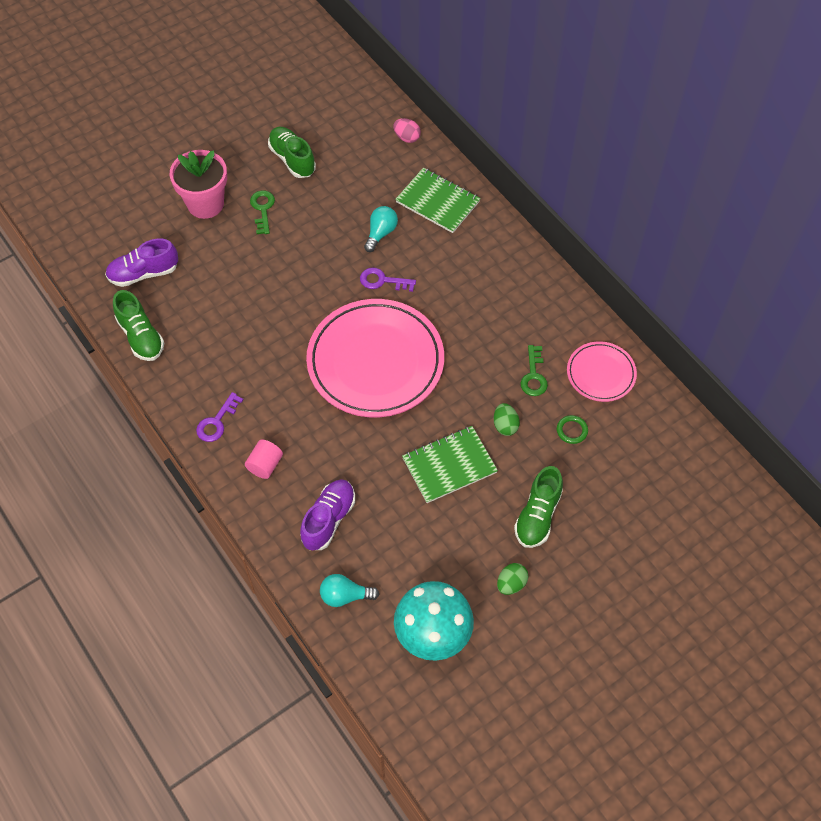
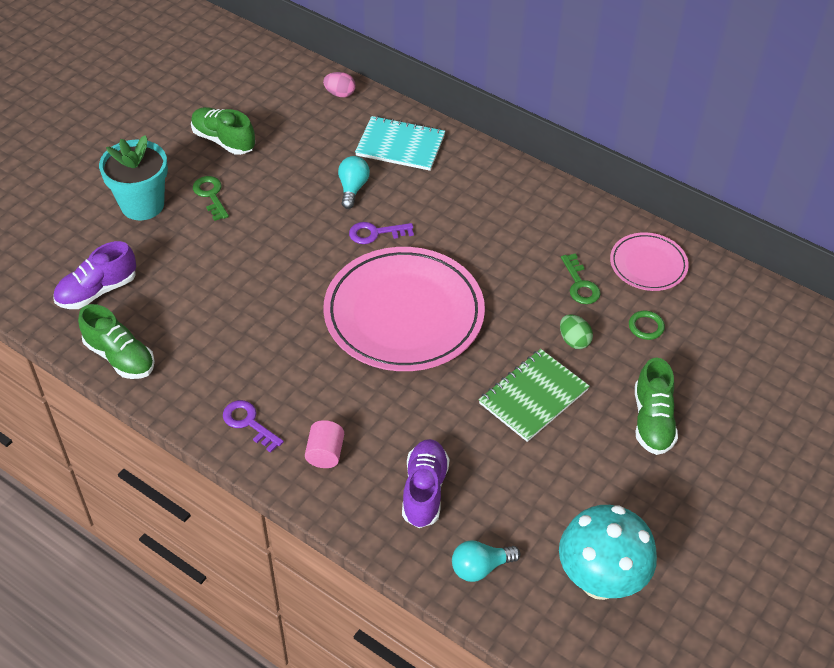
camera: 20 degrees left, 10 degrees down
pink flower pot [170,150,227,219] -> turquoise flower pot [99,135,168,220]
purple key [196,392,243,442] -> purple key turned 120 degrees clockwise [223,400,284,453]
green notebook [395,168,481,233] -> turquoise notebook [355,116,445,171]
green egg [497,563,528,595] -> none

